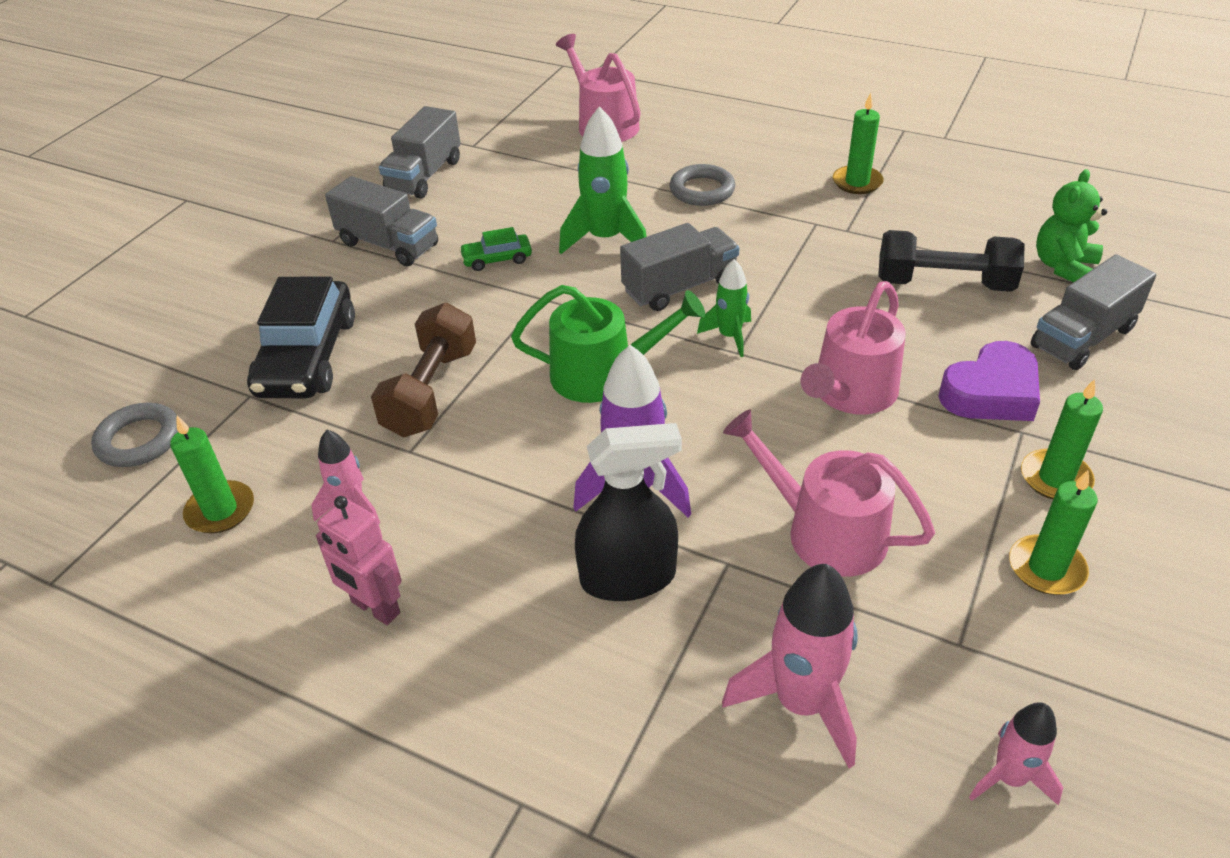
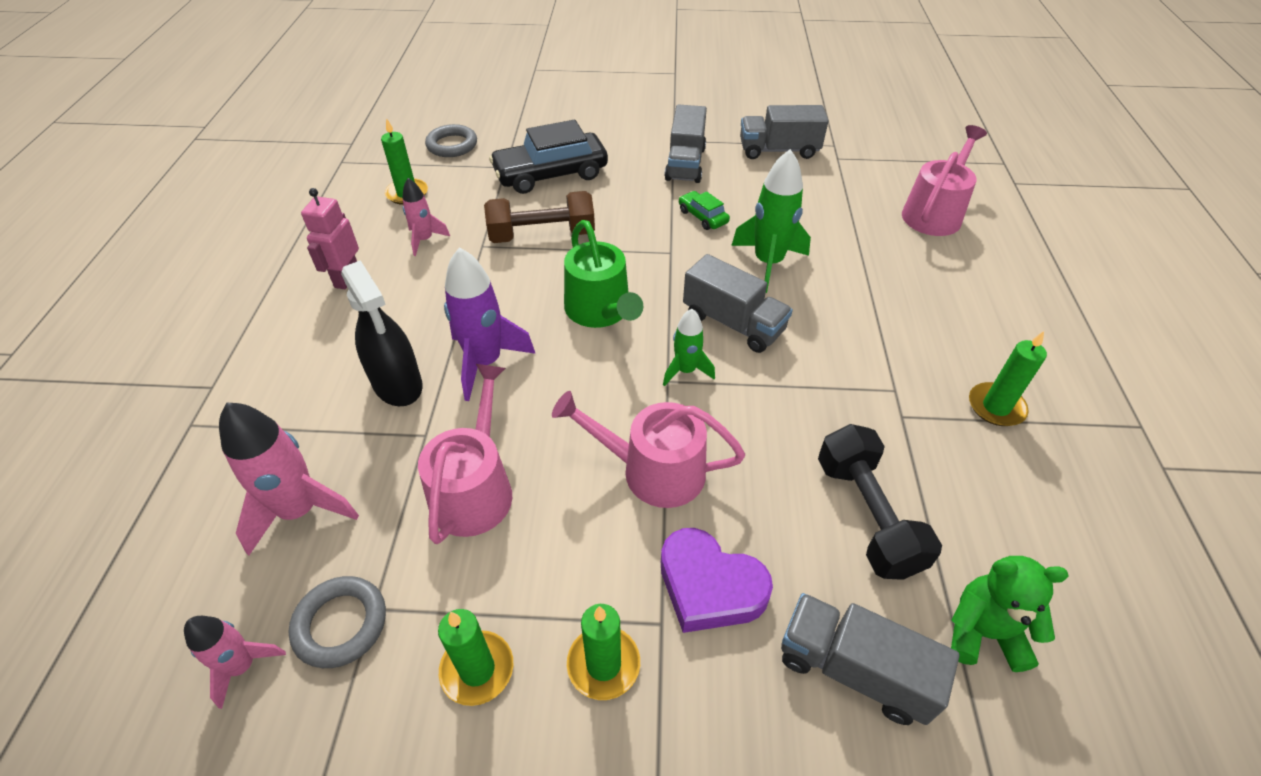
camera: 65 degrees right, 5 degrees up
grey ring [670,164,735,206] -> grey ring moved to [289,576,386,668]

